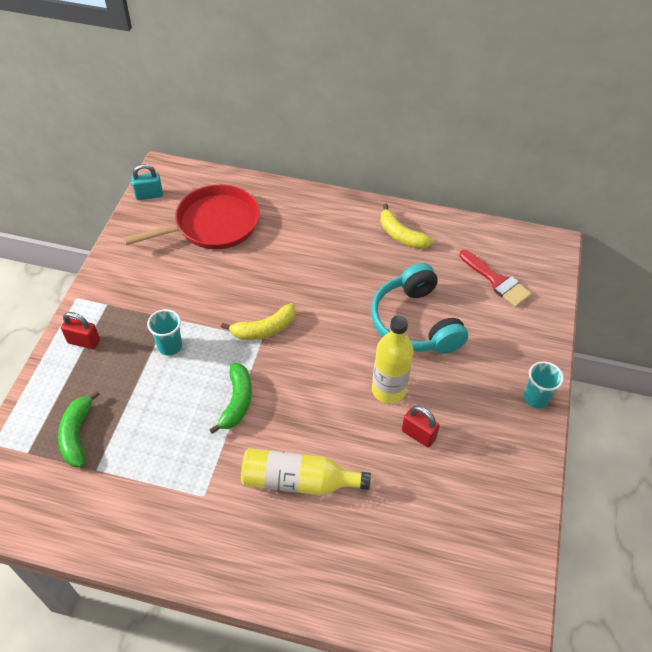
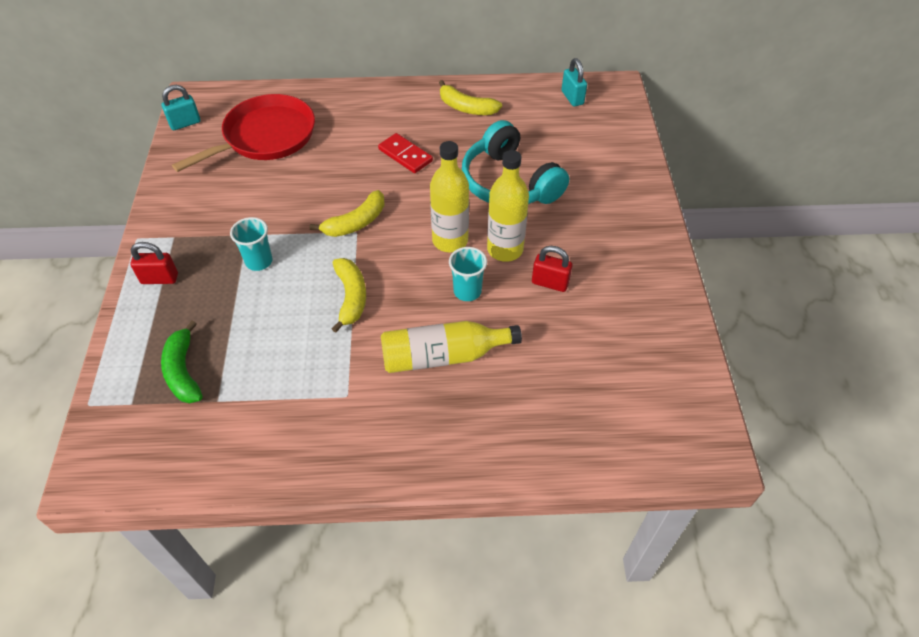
camera: 15 degrees left, 0 degrees up
green banana [209,363,252,434] -> yellow banana [331,258,366,333]
red brush [459,250,532,307] -> none
turquoise cup [523,361,564,408] -> turquoise cup moved to [449,247,487,301]
none -> red domino [378,133,433,173]
none -> yellow bottle [430,141,469,252]
none -> turquoise padlock [562,58,587,107]

